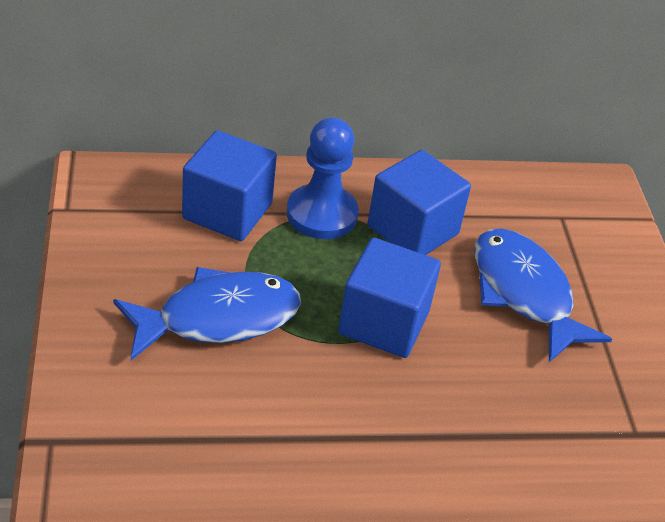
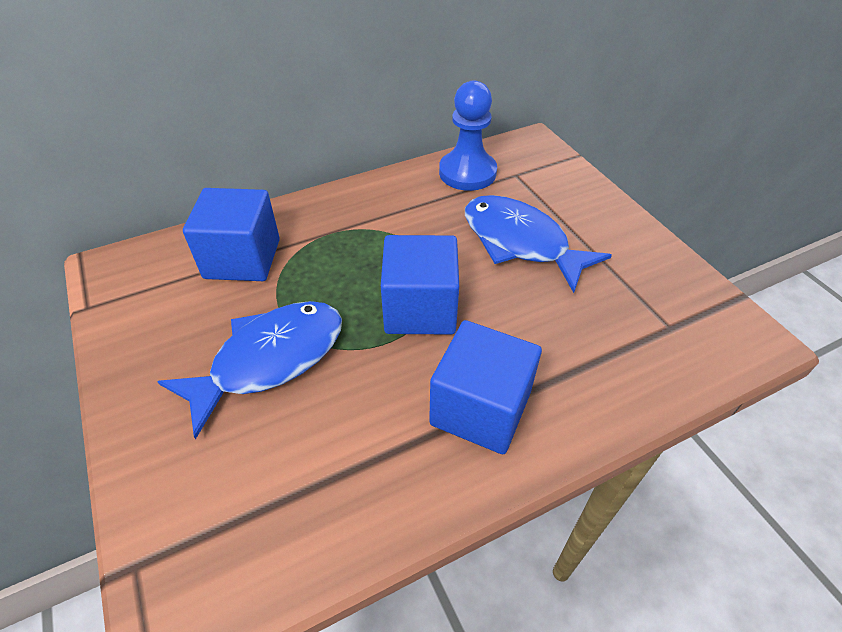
camera: 15 degrees left, 5 degrees up
blue pawn [287,117,359,239] -> blue pawn moved to [439,80,497,191]
blue cube [367,150,471,255] -> blue cube moved to [429,320,542,454]

